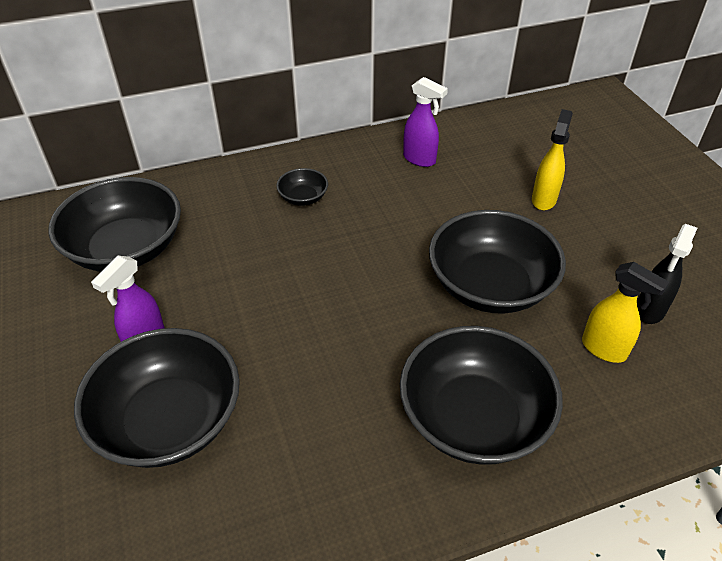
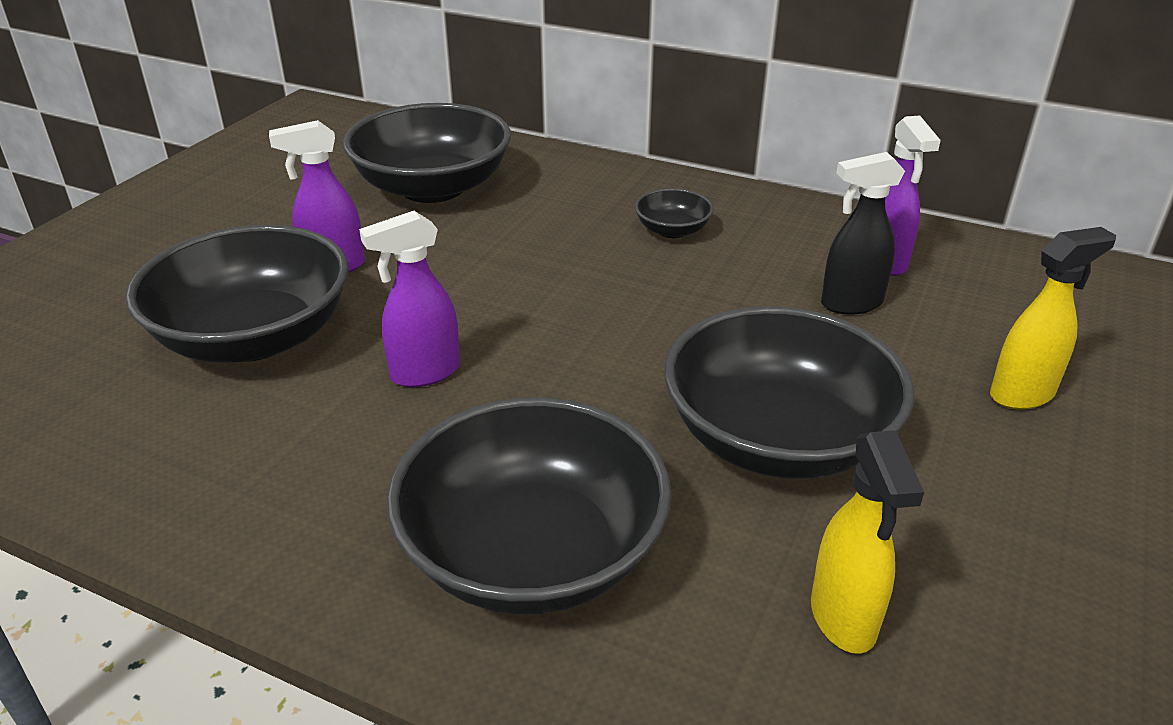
camera: 45 degrees right, 10 degrees down
black spray bottle [637,224,697,324] -> black spray bottle moved to [821,152,905,315]
none -> purple spray bottle [359,211,460,387]

